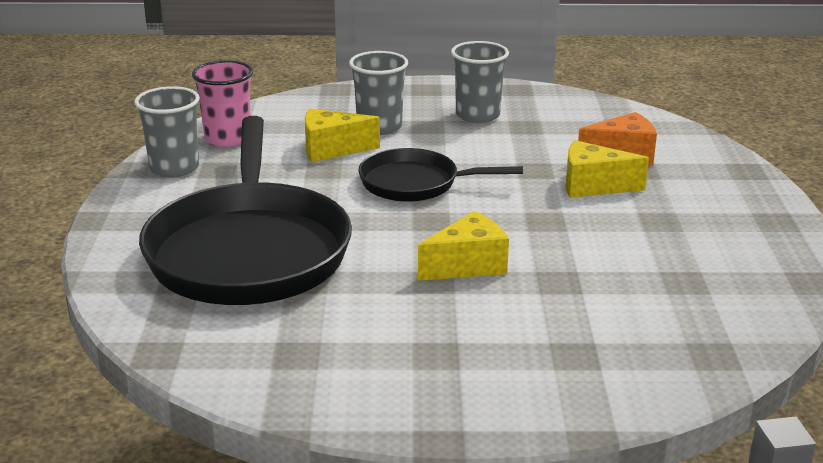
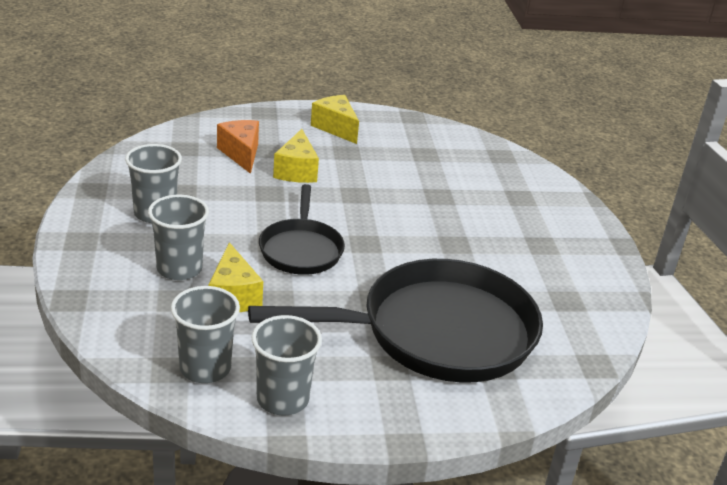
camera: 100 degrees left, 5 degrees up
pink cup [192,60,253,147] -> grey cup [171,286,240,383]
yellow cheese [418,211,509,281] -> yellow cheese moved to [311,95,359,144]

